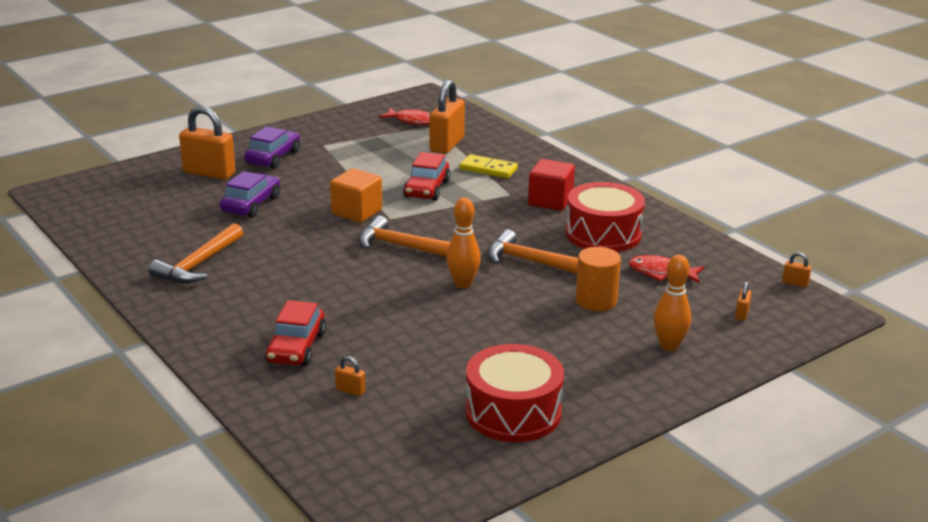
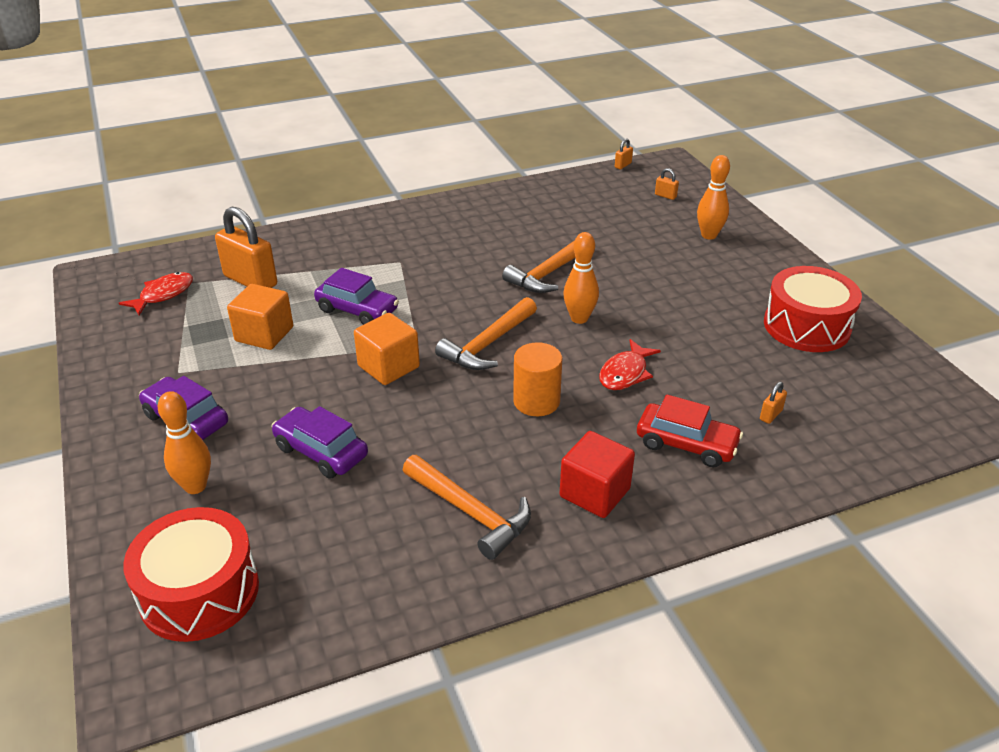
camera: 75 degrees left, 10 degrees up
orange padlock [179,106,236,180] -> orange bowling pin [158,391,211,494]
red car [403,152,451,201] -> purple car [314,268,399,325]
yellow domino [459,154,518,178] -> none
red cube [528,159,575,211] -> red cube moved to [560,431,635,518]
red drum [566,182,645,252] -> red drum moved to [123,507,259,642]
orange cylinder [575,247,621,311] -> orange cylinder moved to [513,342,562,416]
red fish [629,255,704,283] -> red fish moved to [599,339,661,390]
none -> orange cube [227,284,293,350]

